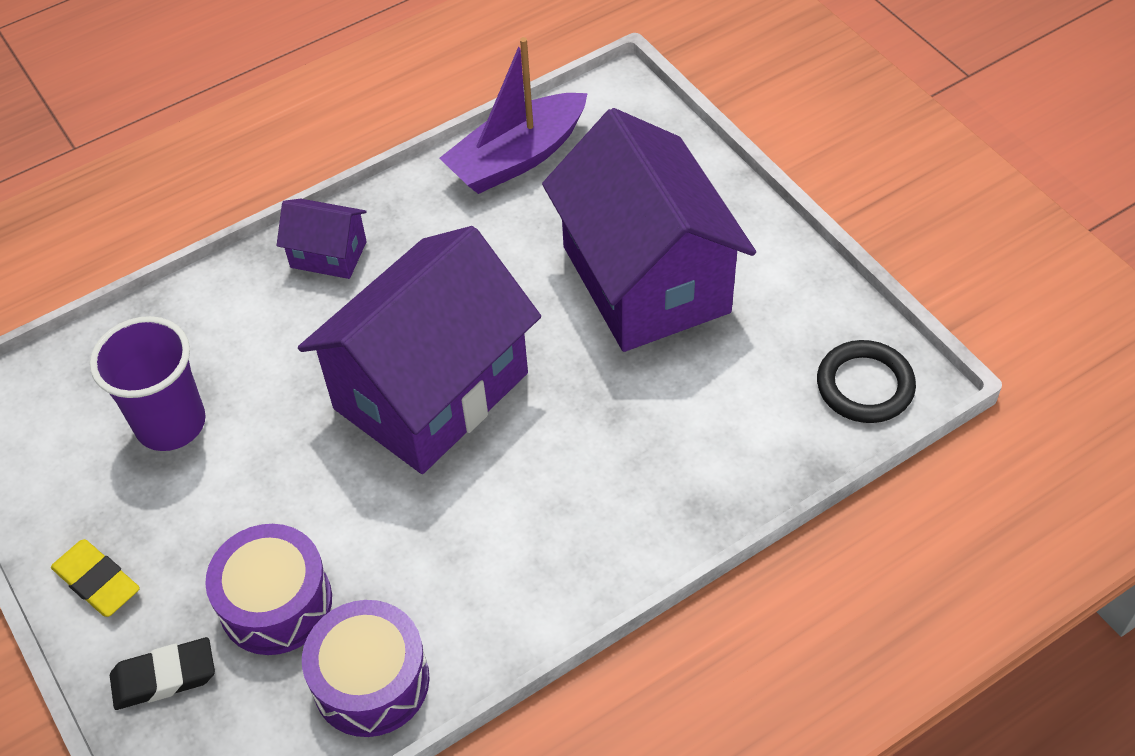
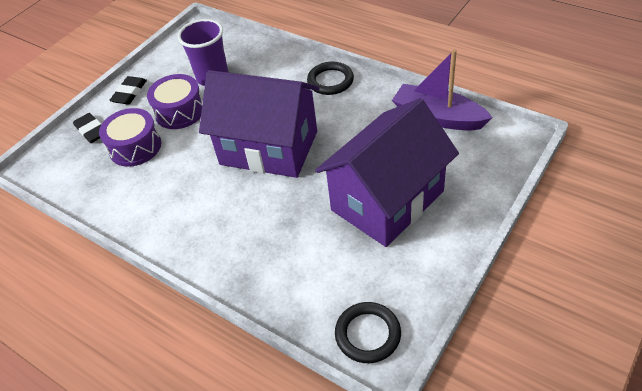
camera: 70 degrees right, 5 degrees down
yellow eraser [51,539,140,617] -> black eraser [109,76,147,104]
purple house [277,199,367,279] -> black ring [307,62,354,95]
purple drum [302,600,430,737] -> purple drum moved to [147,74,203,129]

